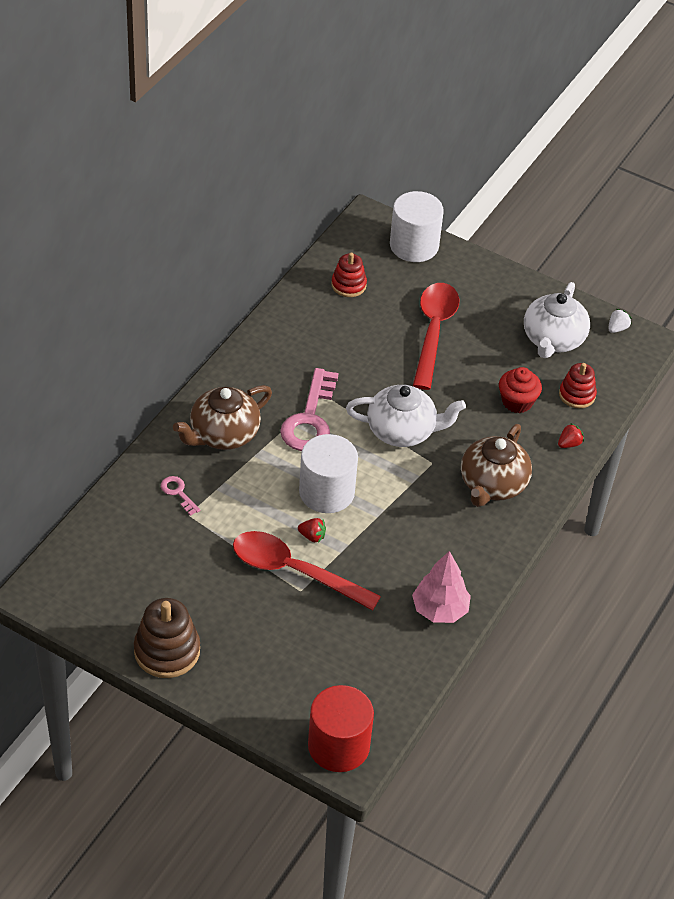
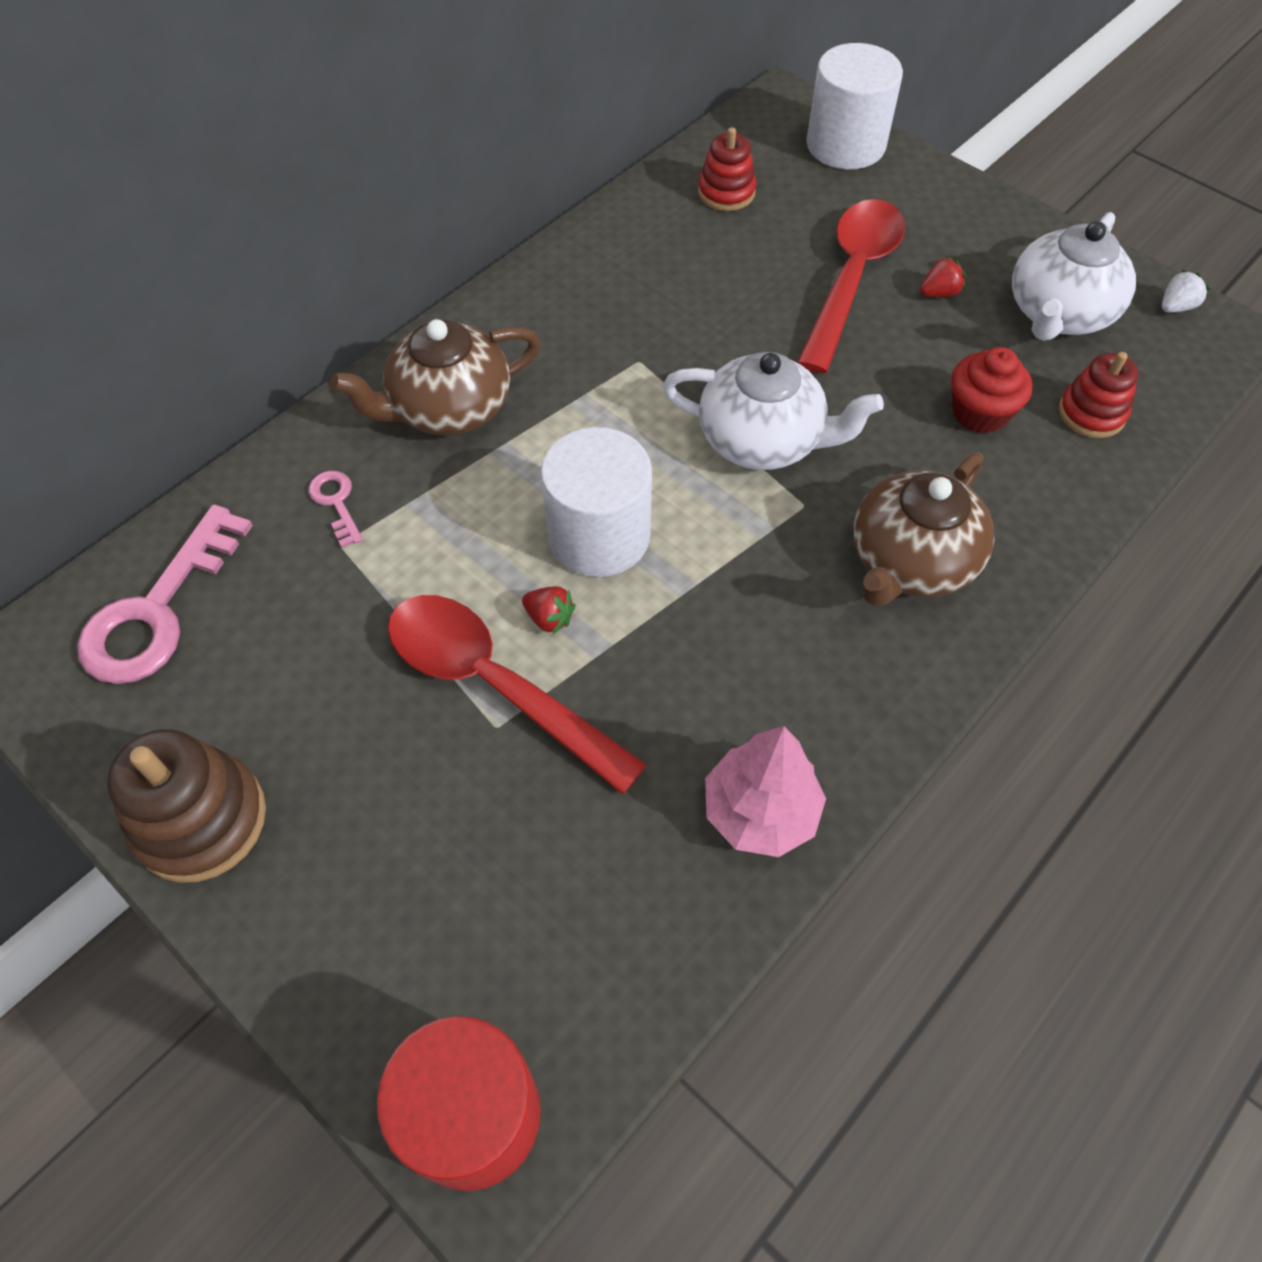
camera: 15 degrees right, 10 degrees up
pink key [280,368,338,451] -> pink key moved to [77,504,253,684]
red strawberry [558,423,584,448] -> red strawberry moved to [920,256,965,297]

